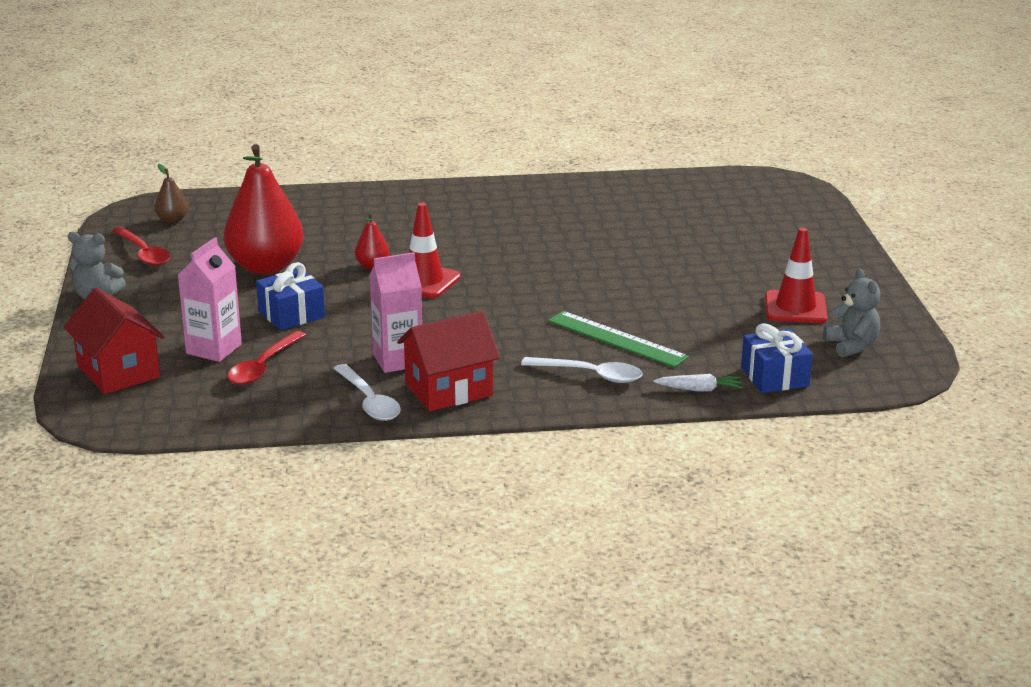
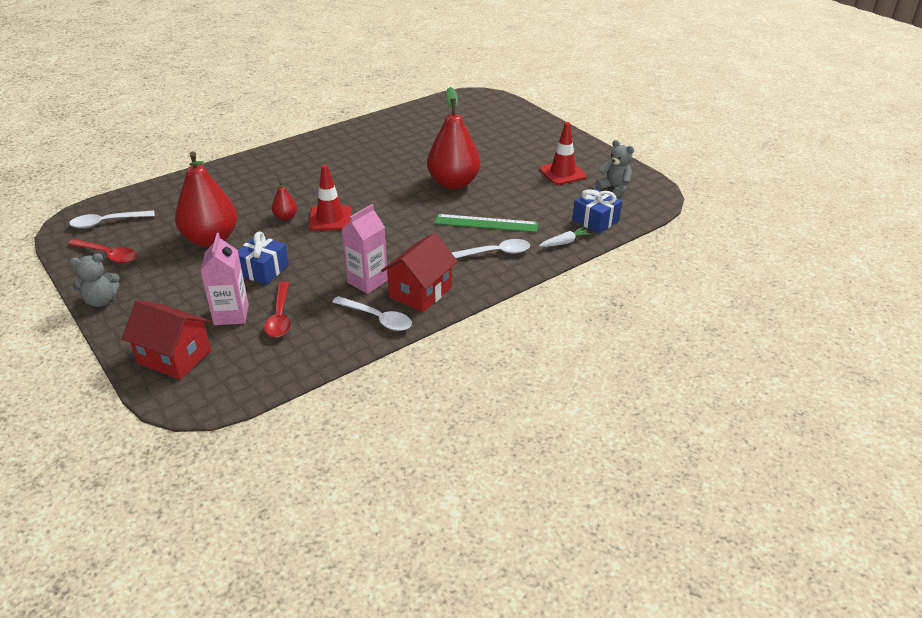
camera: 30 degrees left, 10 degrees up
brown pear [155,164,188,223] -> white spoon [69,211,155,228]
none -> red pear [427,87,481,190]

